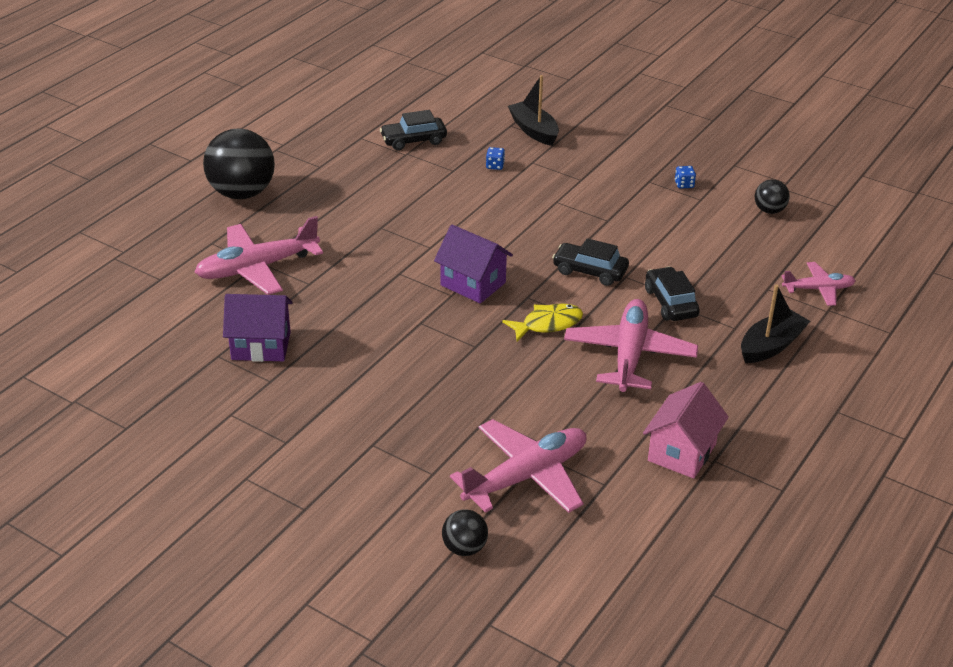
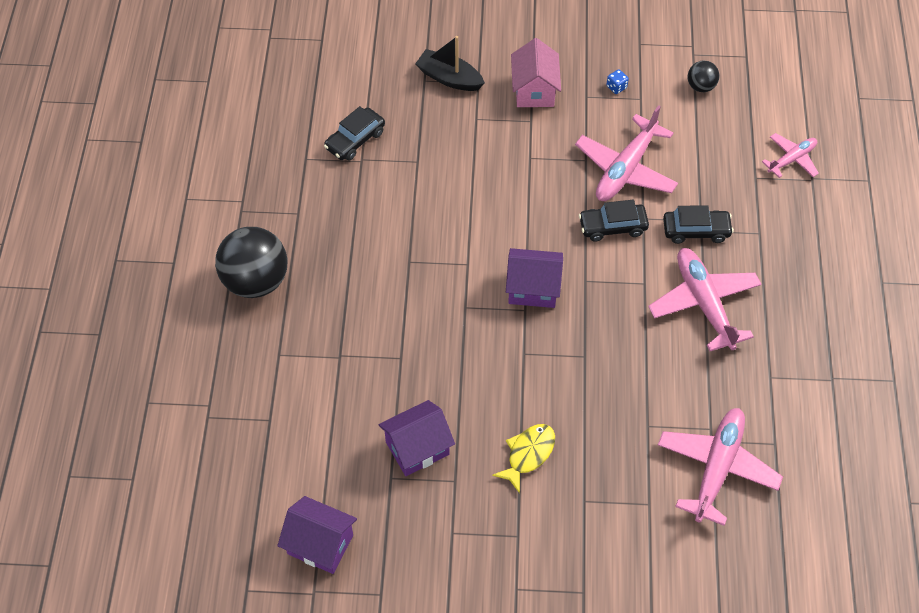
camera: 30 degrees left, 20 degrees up
pink plane [195,216,323,295] -> pink plane moved to [575,105,678,201]
black ball [442,509,488,556] -> none
blue dice [486,147,505,170] -> none
yellow fish [502,303,583,341] -> yellow fish moved to [492,424,555,493]
pink house [643,382,729,479] -> pink house moved to [511,38,561,107]
black car [645,267,700,321] -> black car turned 135 degrees clockwise [663,205,734,244]
black boat [741,284,810,363] -> none
none -> purple house [277,496,357,574]

